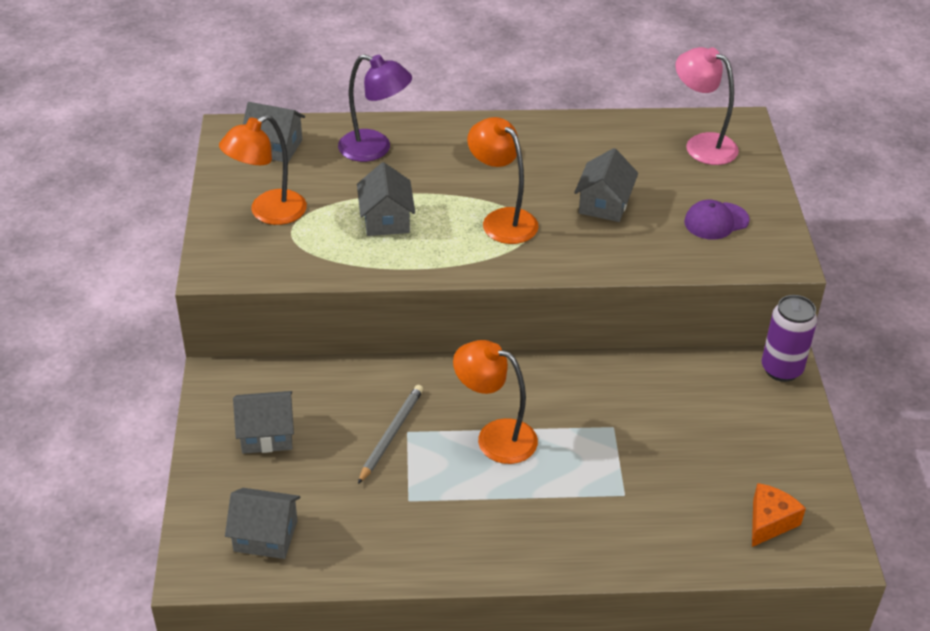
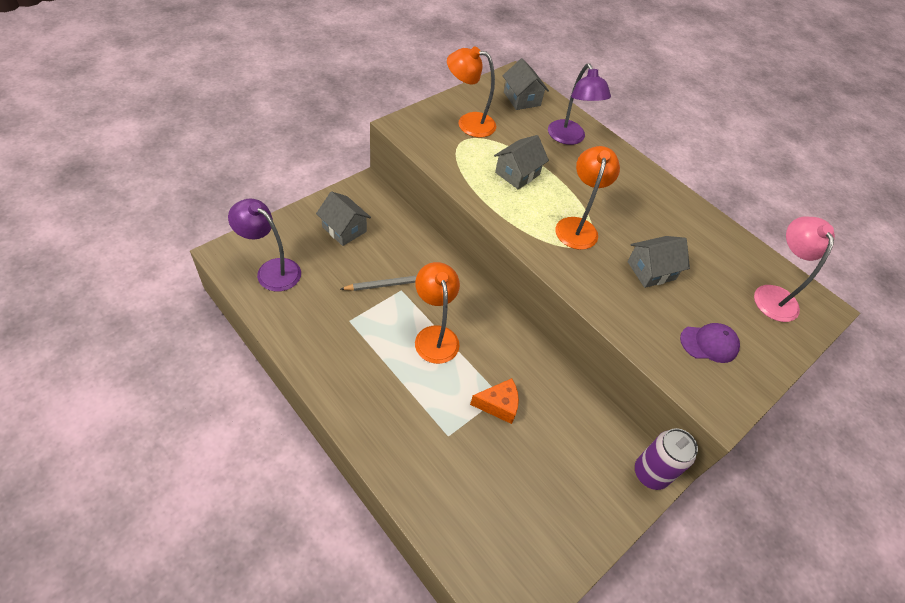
camera: 45 degrees right, 10 degrees up
grey house [225,488,300,559] -> purple lamp [228,199,301,292]
purple cap [684,200,750,240] -> purple cap turned 150 degrees clockwise [680,323,740,363]
orange cheese [752,483,806,547] -> orange cheese moved to [470,378,519,424]

